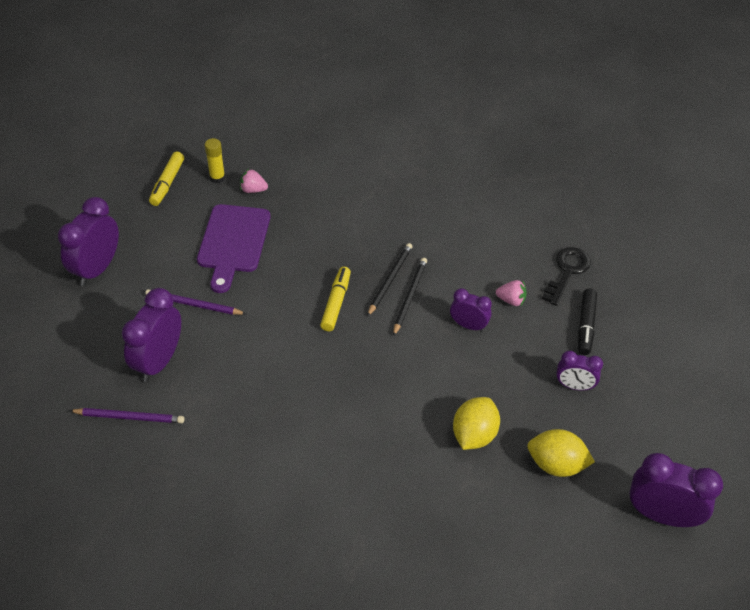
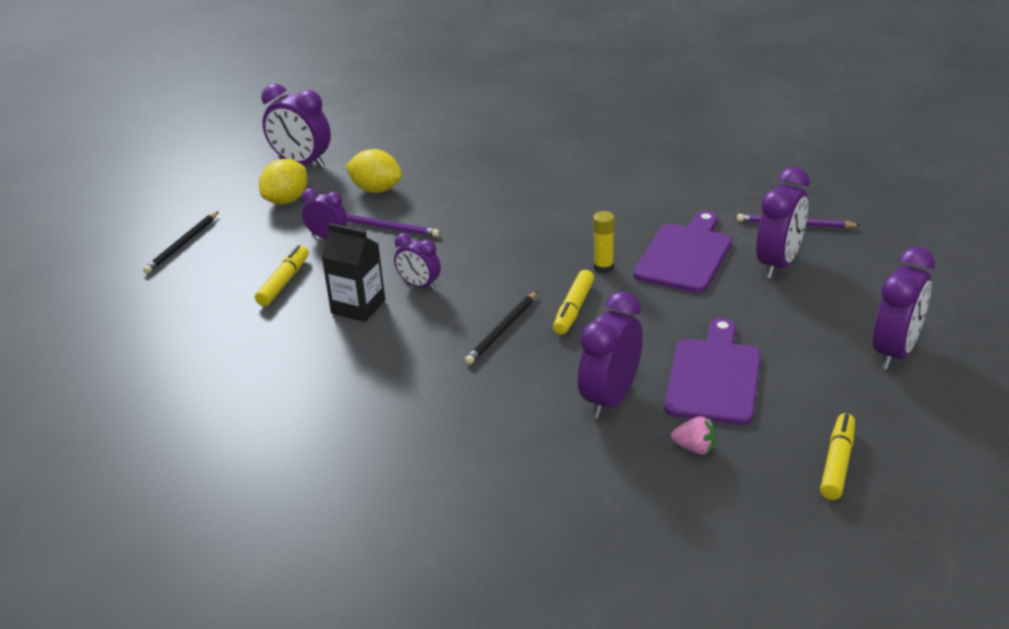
camera: 170 degrees left, 15 degrees down
purple pencil [145,289,246,315] -> purple pencil moved to [347,214,440,237]
yellow glue stick [205,138,225,184] -> yellow glue stick moved to [593,211,615,274]
black pencil [393,258,427,336] -> black pencil moved to [143,211,219,274]
yellow lemon [453,397,500,450] -> yellow lemon moved to [259,159,307,204]
pink strawberry [496,280,527,306] -> black carton [322,223,385,322]
black key [542,247,591,306] -> none
black marker [578,289,597,355] -> yellow marker [255,245,309,306]
none -> purple clock [578,291,643,419]
none -> purple cutting board [633,211,732,293]

